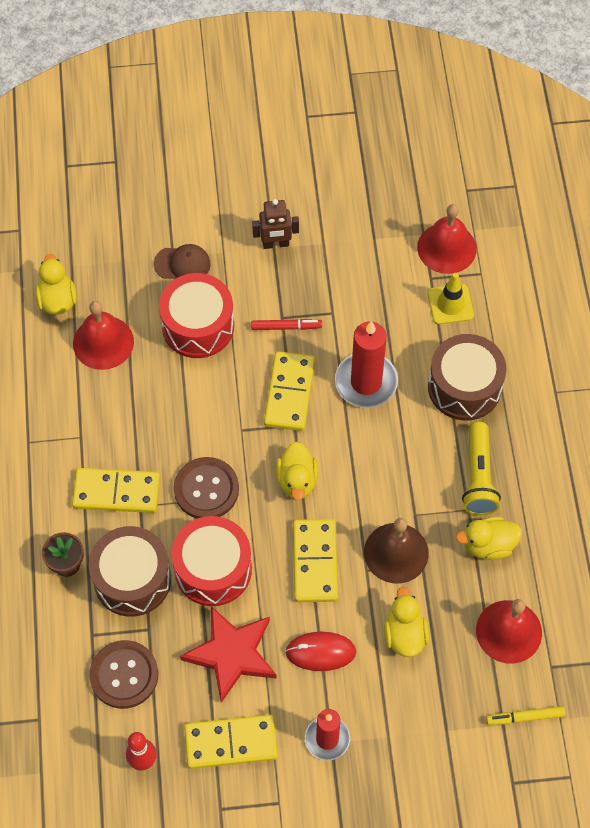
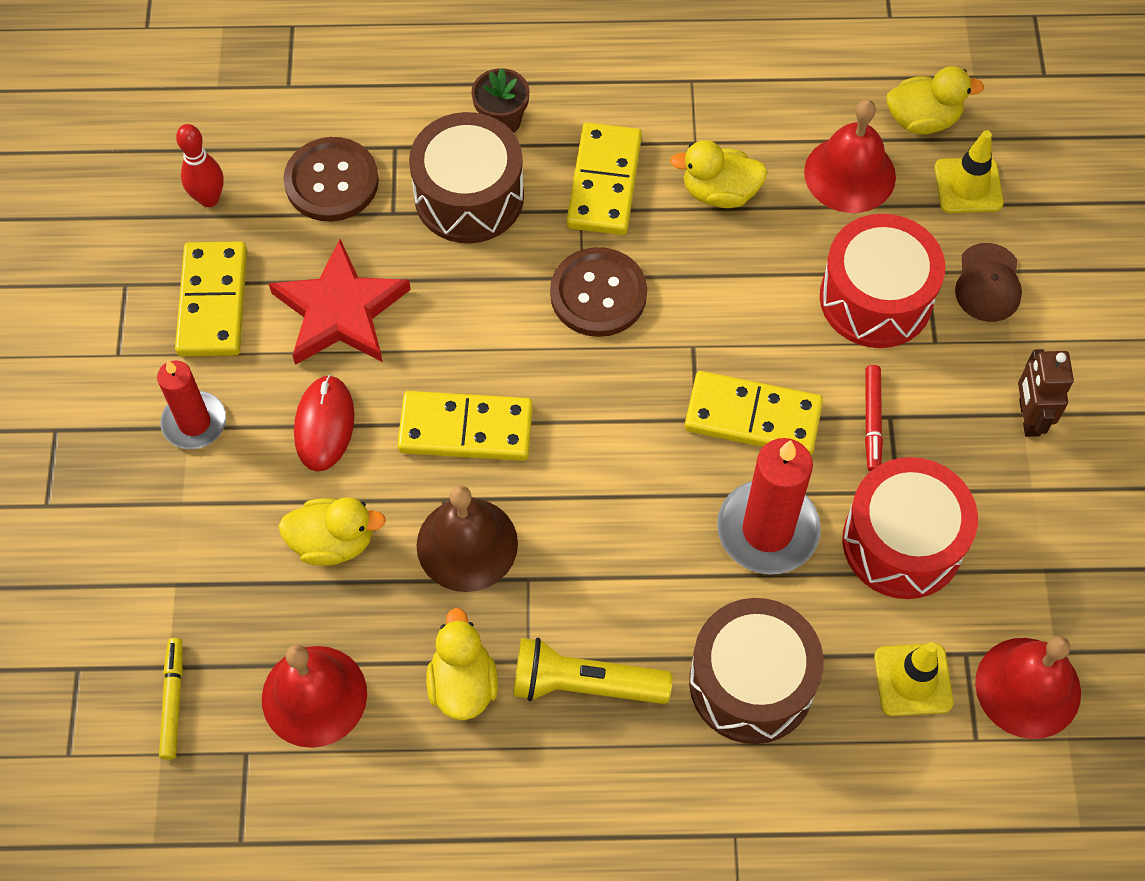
camera: 95 degrees right, 0 degrees up
red drum [172,516,252,606] -> red drum moved to [842,457,978,599]
yellow duck [276,442,319,500] -> yellow duck moved to [670,140,768,208]
none -> yellow traffic cone [935,130,1004,213]

